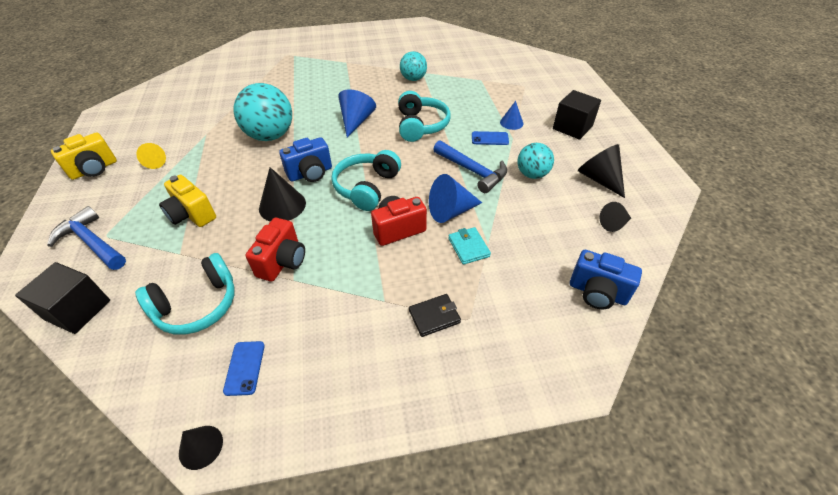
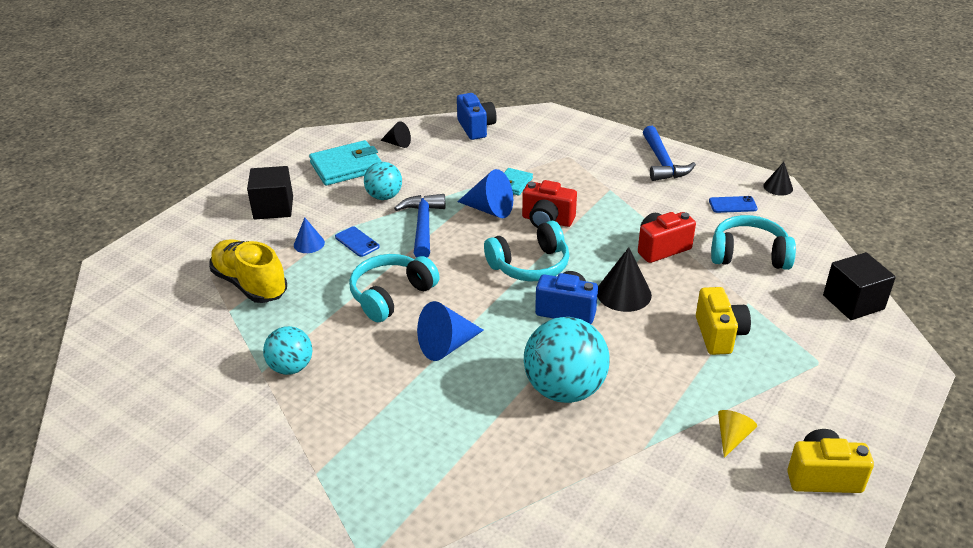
camera: 135 degrees left, 10 degrees down
blue hammer [47,206,126,270] -> blue hammer moved to [643,126,696,181]
blue phone [223,341,265,396] -> blue phone turned 45 degrees clockwise [709,196,758,213]
black wallet [409,294,461,337] -> none
black cone [578,144,625,198] -> turquoise wallet [309,140,382,186]
none -> yellow shoe [209,239,287,303]

